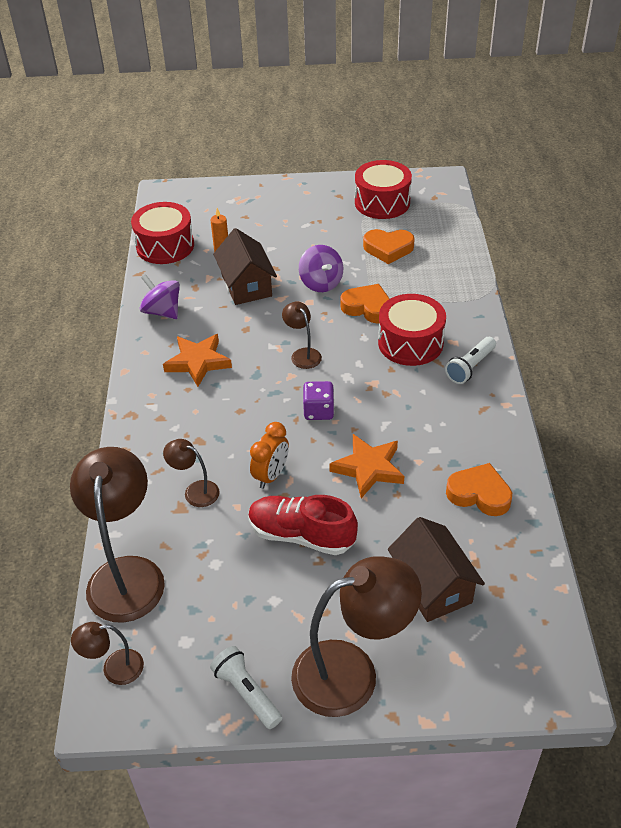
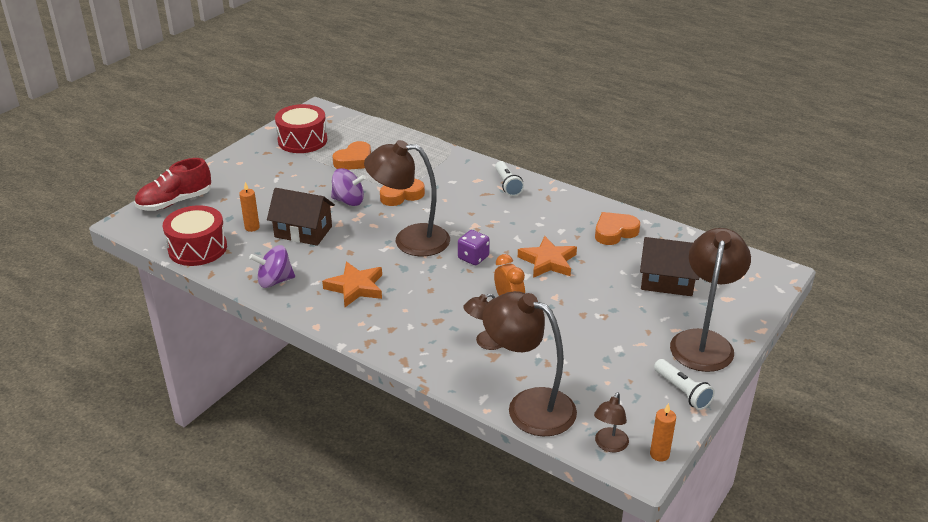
camera: 55 degrees left, 10 degrees down
white flashlight [210,646,282,729] -> white flashlight turned 120 degrees counterclockwise [654,359,715,410]
red shoe [248,495,358,555] -> red shoe moved to [135,158,211,211]
brown lamp [282,301,322,369] -> brown lamp [364,140,450,256], size x2.08
red drum [378,294,446,366] -> none
none -> orange candle [650,403,676,462]

